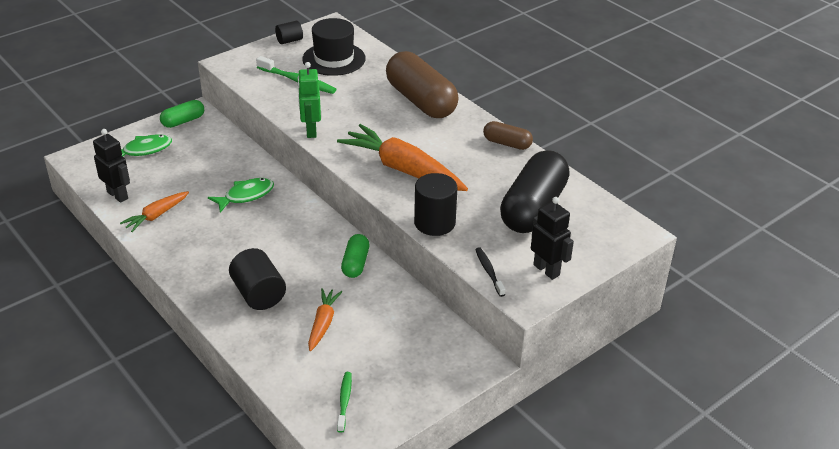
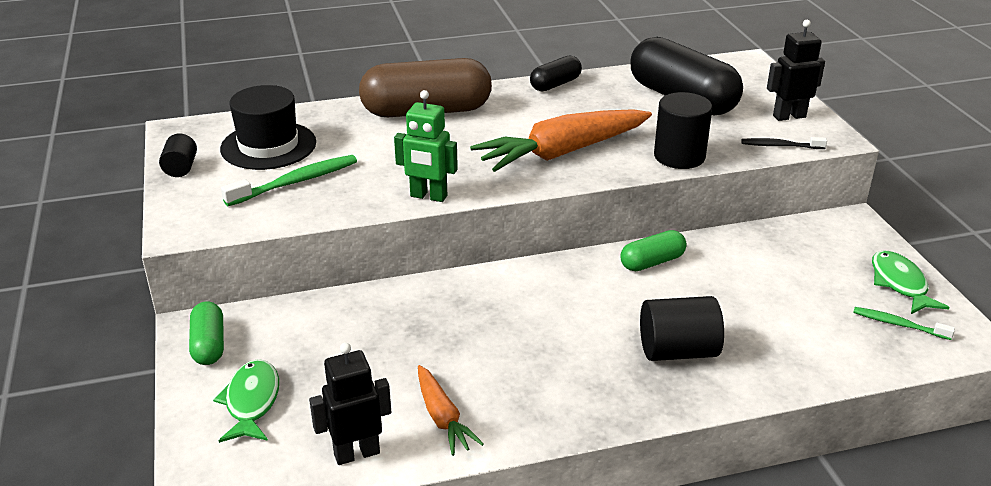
camera: 65 degrees left, 5 degrees down
green fish [208,178,274,213] -> green fish moved to [872,250,949,314]
orange carrot [308,288,343,351] -> none
green capsule [341,234,369,278] -> green capsule turned 60 degrees counterclockwise [620,230,687,271]
brown capsule [483,121,533,150] -> black capsule [530,56,582,91]

